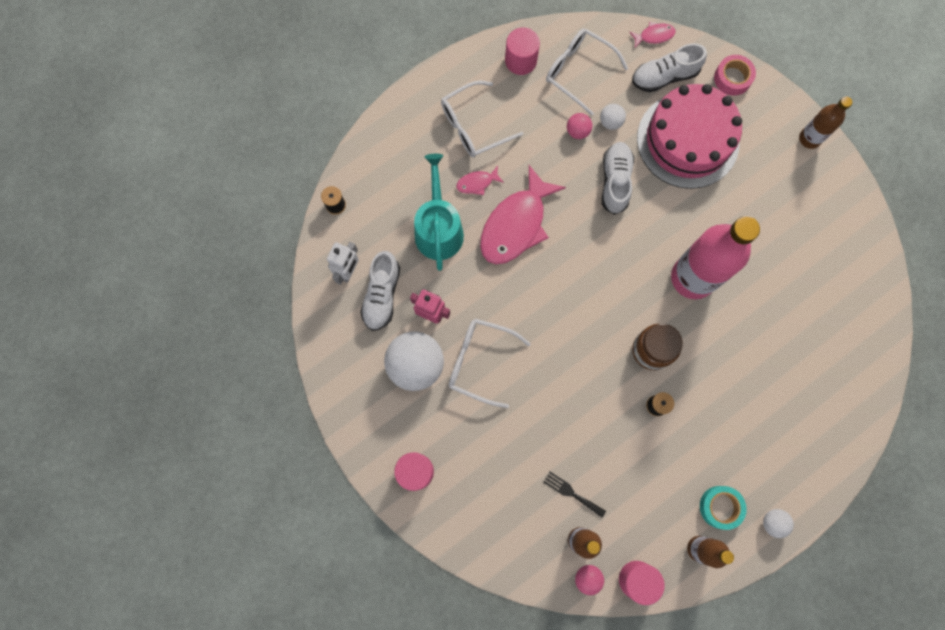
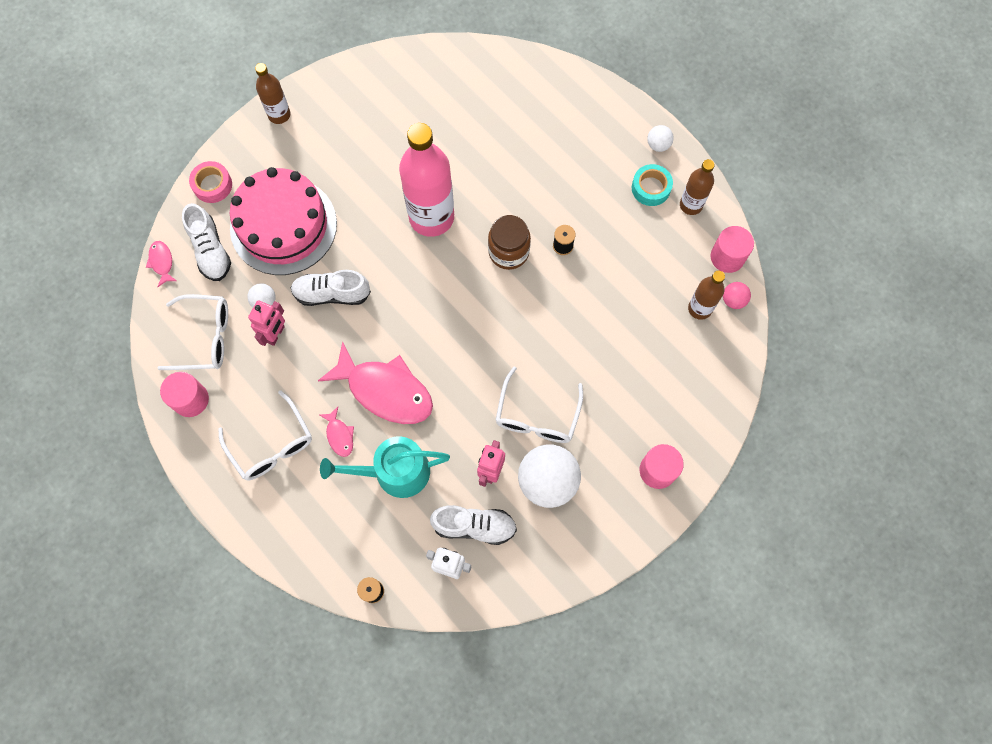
camera: 95 degrees left, 5 degrees down
black fork [543,472,606,518] -> none
white glasses [546,28,628,116] -> white glasses turned 120 degrees counterclockwise [157,294,228,370]
pink ball [567,113,592,139] -> pink robot [248,300,285,346]

